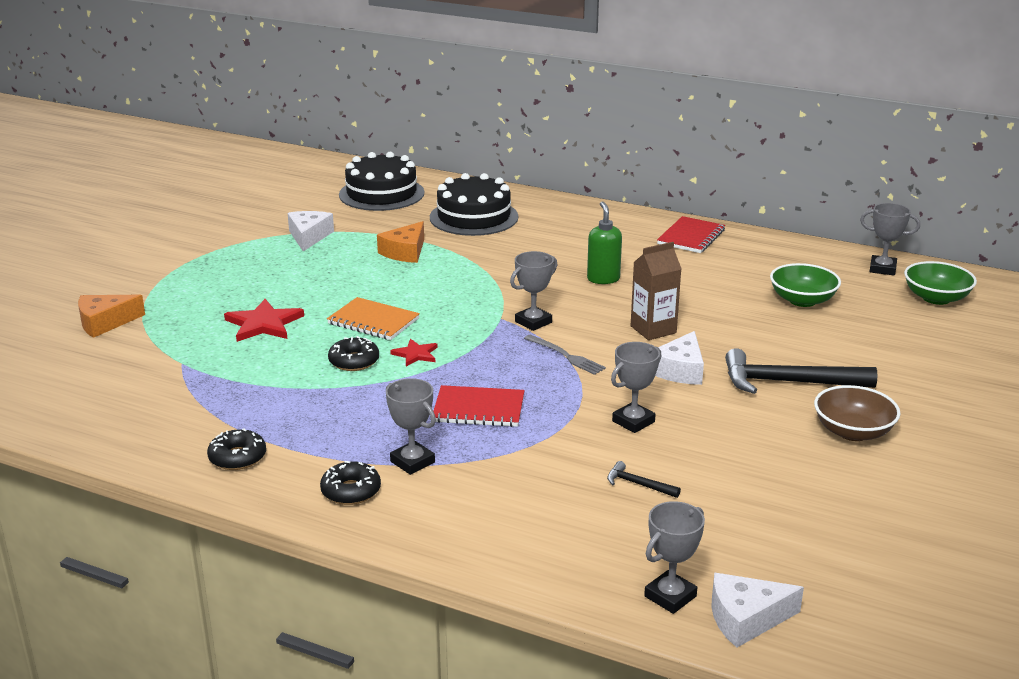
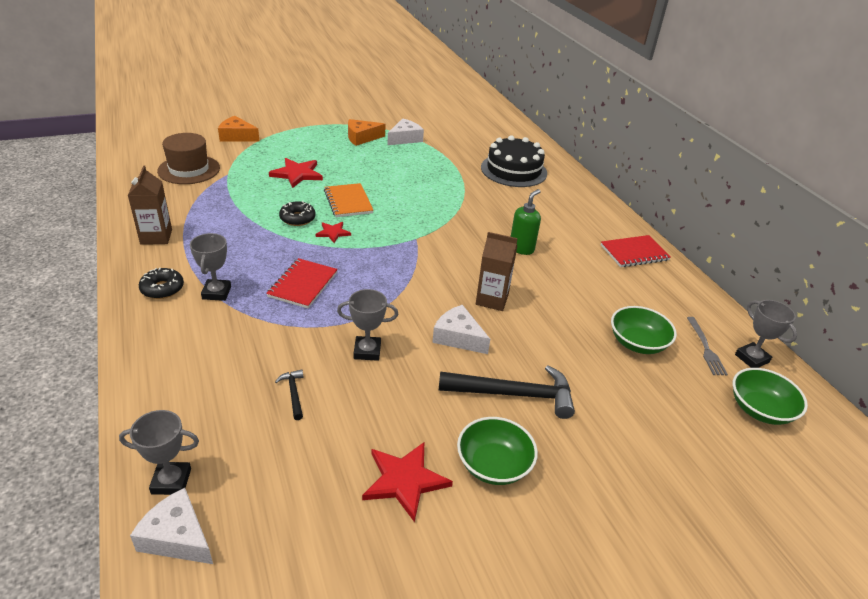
camera: 40 degrees right, 10 degrees up
black donut [207,428,266,470] -> brown carton [128,166,172,245]
black cake [339,152,424,211] -> none
orange cheese [377,221,424,263] -> orange cheese moved to [348,119,386,146]
red notebook [433,385,524,427] -> red notebook turned 60 degrees clockwise [266,258,338,308]
grey trophy [510,251,557,331] -> none
grey fork [524,335,606,375] -> grey fork moved to [687,317,728,375]
white cheese [655,331,704,385] -> white cheese turned 60 degrees clockwise [432,305,490,354]
black hammer [725,348,877,394] -> black hammer turned 135 degrees clockwise [439,366,575,419]
brown bowl [814,385,901,441] -> green bowl [457,417,538,485]
none -> brown hat [157,133,220,184]
none -> red star [362,442,453,522]

